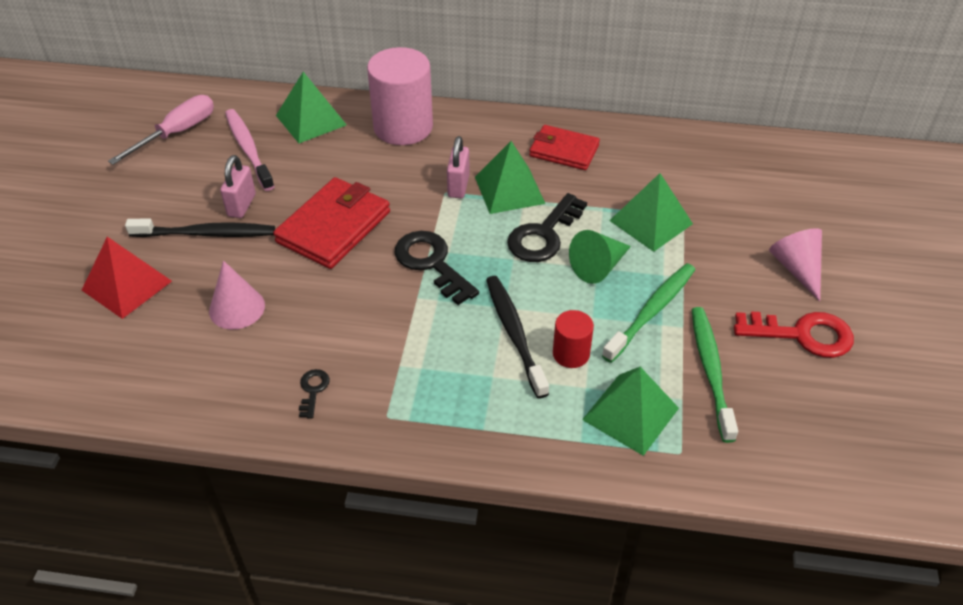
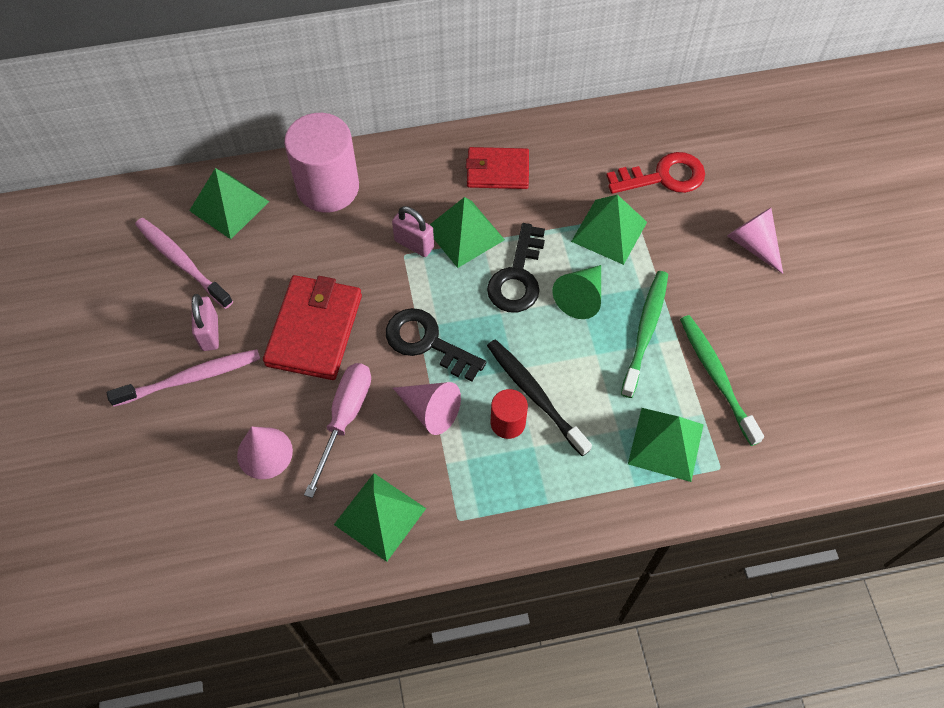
camera: 20 degrees left, 15 degrees up
red pyramid [82,237,172,319] -> none
pink screwdriver [108,95,214,165] -> pink screwdriver moved to [304,363,371,498]
black toothbrush [125,219,275,237] -> pink toothbrush [107,349,260,407]
black key [299,369,330,418] -> green pyramid [334,473,426,562]
pink padlock [447,136,470,198] -> pink padlock turned 45 degrees counterclockwise [392,206,434,257]
red cylinder [553,310,594,368] -> red cylinder moved to [491,389,528,439]
red key [734,311,854,358] -> red key moved to [606,152,705,194]
none -> pink cone [393,382,461,435]

